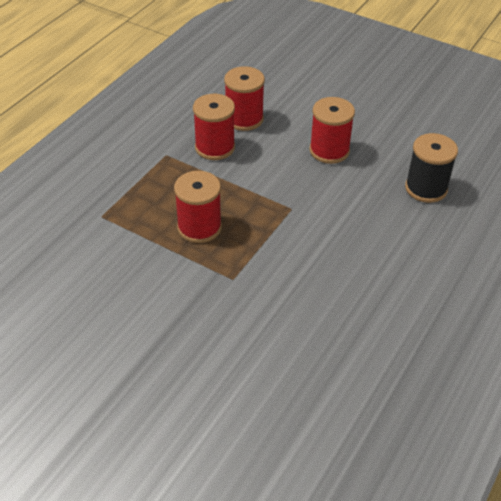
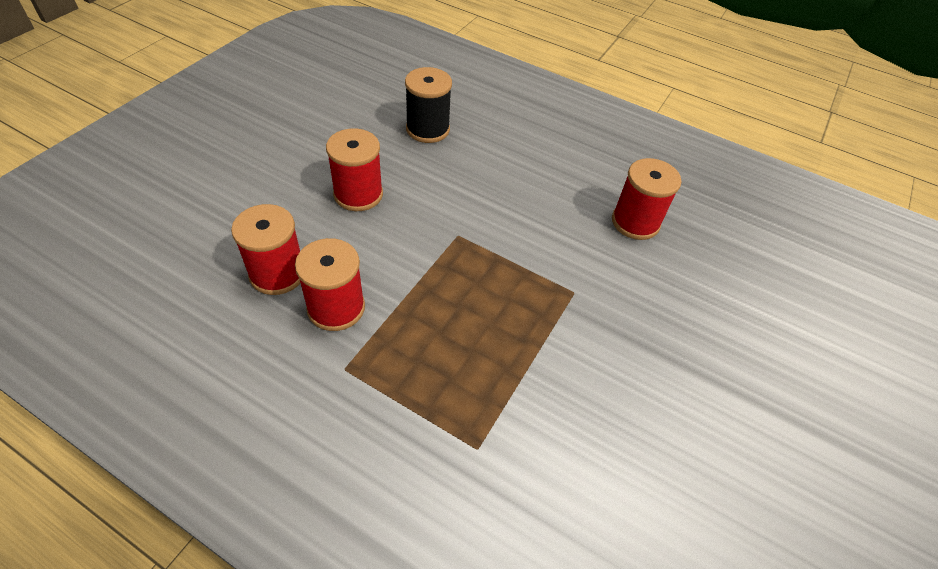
camera: 95 degrees left, 5 degrees up
red spool [174,171,222,243] -> red spool moved to [612,158,682,240]

